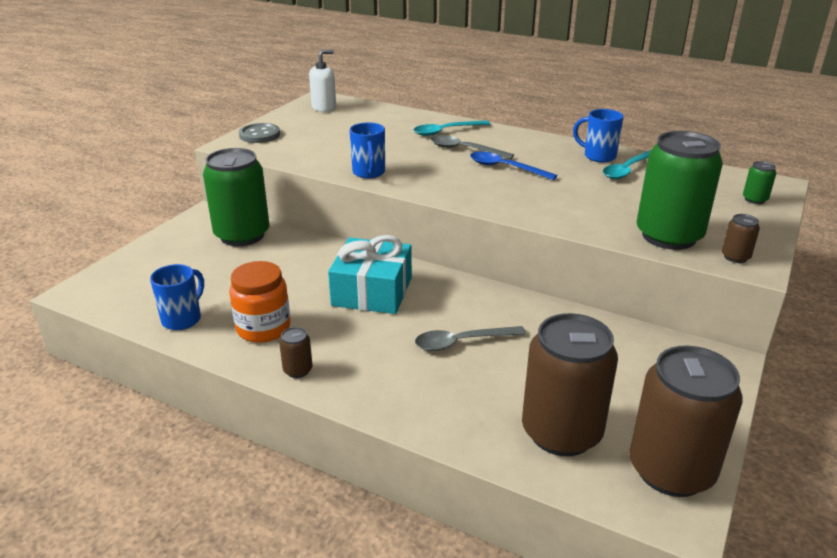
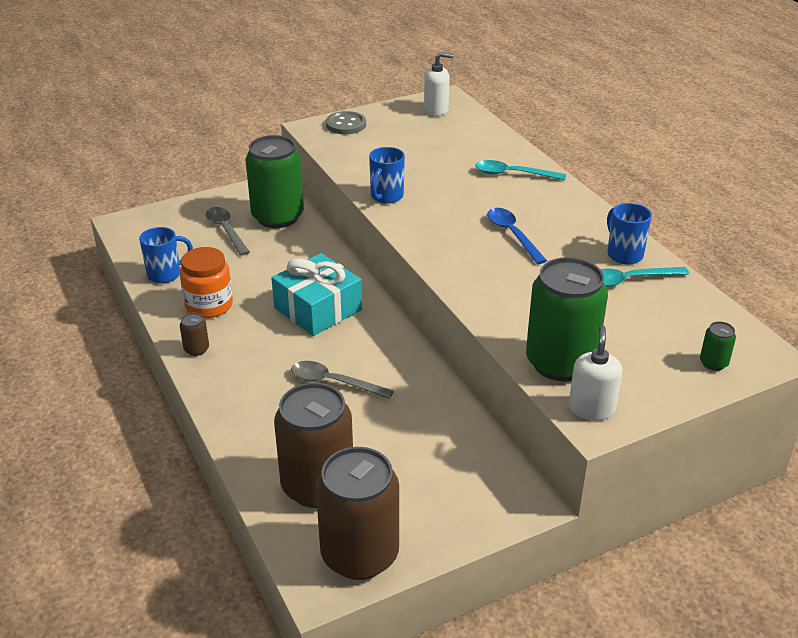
camera: 35 degrees right, 5 degrees up
grey spoon [431,135,514,159] -> grey spoon moved to [206,207,250,256]
brown can [722,214,760,263] -> white soap dispenser [569,325,622,421]

